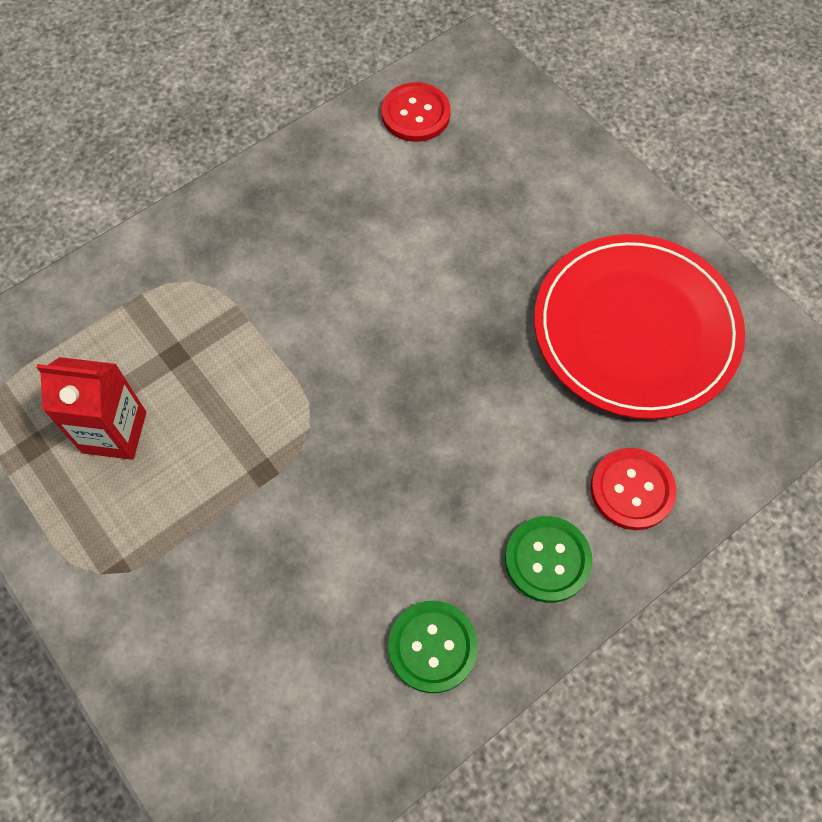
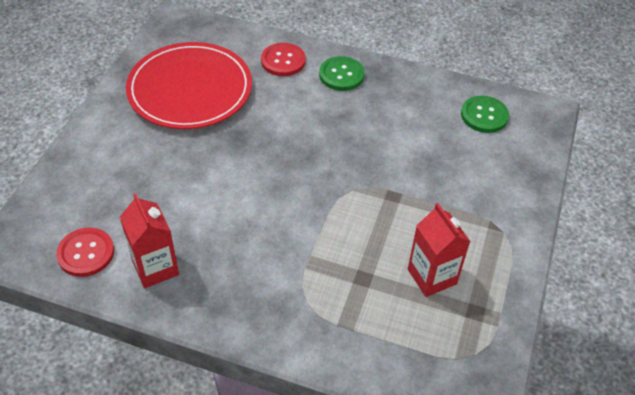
camera: 125 degrees left, 15 degrees down
green button [388,601,478,693] -> green button moved to [461,96,509,133]
none -> red carton [120,193,179,288]

